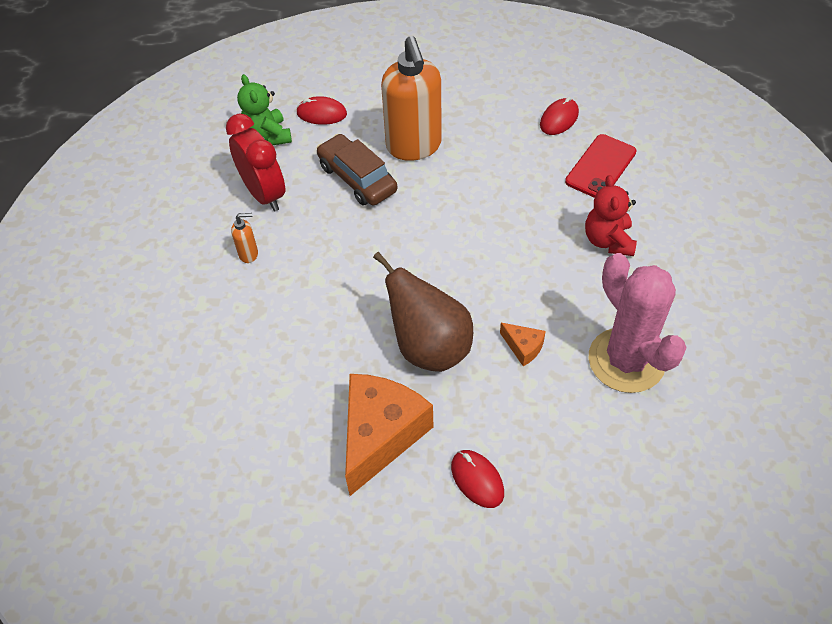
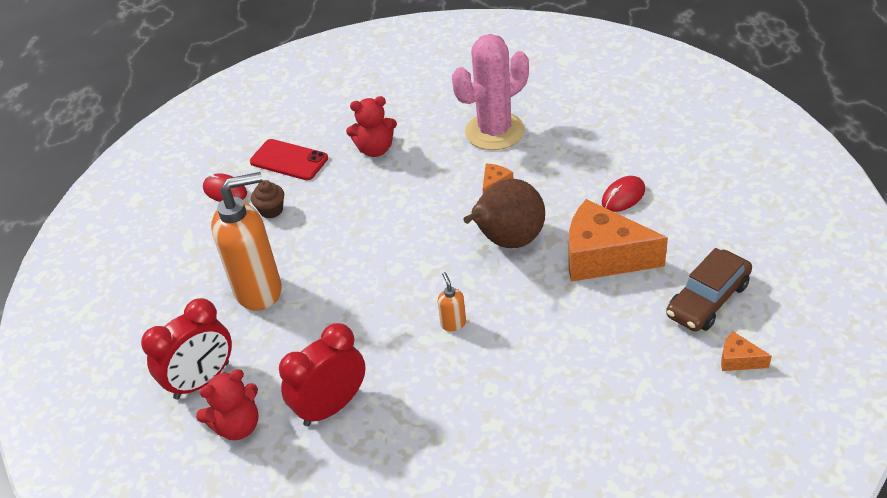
camera: 95 degrees left, 10 degrees down
orange soap dispenser [231,213,258,263] -> orange soap dispenser moved to [438,272,466,331]
green teddy bear [237,74,292,145] -> red teddy bear [196,369,259,440]
red mouse [296,96,347,125] -> red clock [141,298,232,399]
brown car [316,134,398,206] -> brown car moved to [666,248,752,332]
none -> brown cupcake [251,180,284,219]
none -> orange cheese [721,331,772,371]

